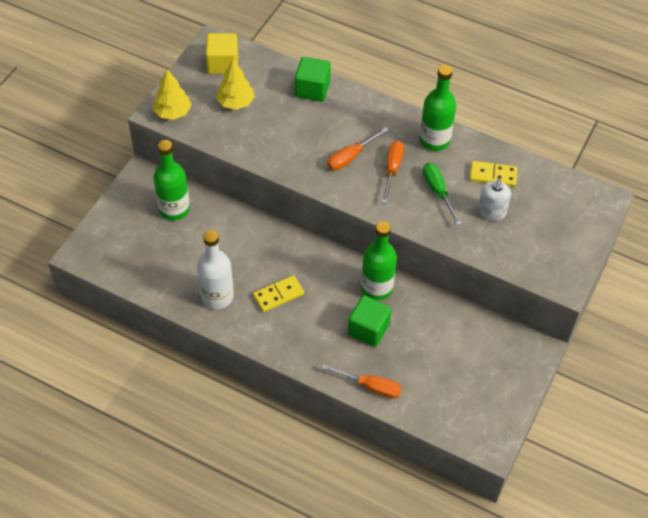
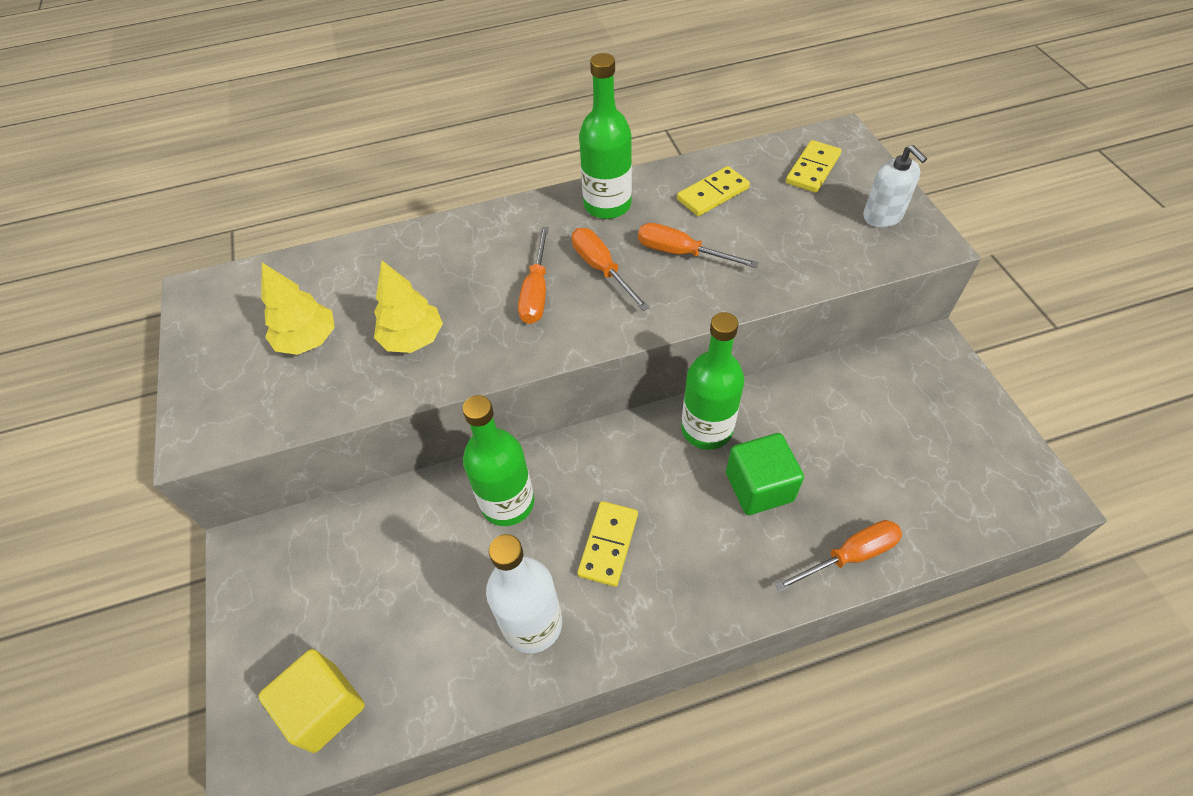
camera: 40 degrees left, 0 degrees up
yellow tree [153,69,192,120] -> yellow tree moved to [374,261,443,353]
green bottle [153,140,190,221] -> green bottle moved to [463,395,534,526]
yellow cube [206,33,238,74] -> yellow cube moved to [258,649,365,753]
green cube [295,57,331,102] -> none
green screwdriver [423,163,461,225] -> orange screwdriver [638,223,759,268]
white soap dispenser [478,178,511,221] -> white soap dispenser moved to [863,145,927,228]
none -> yellow domino [786,140,841,193]

